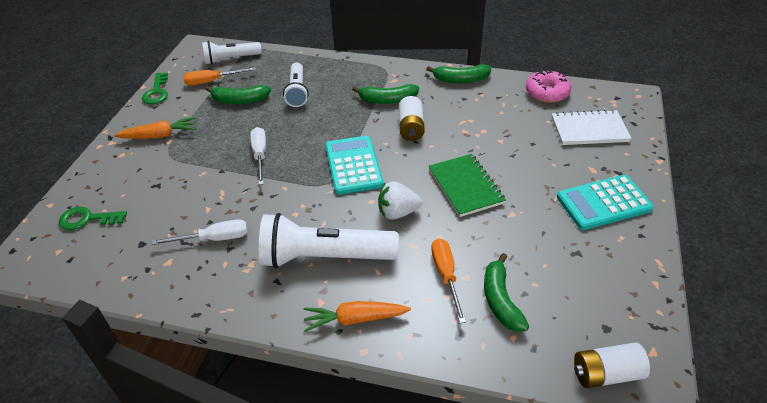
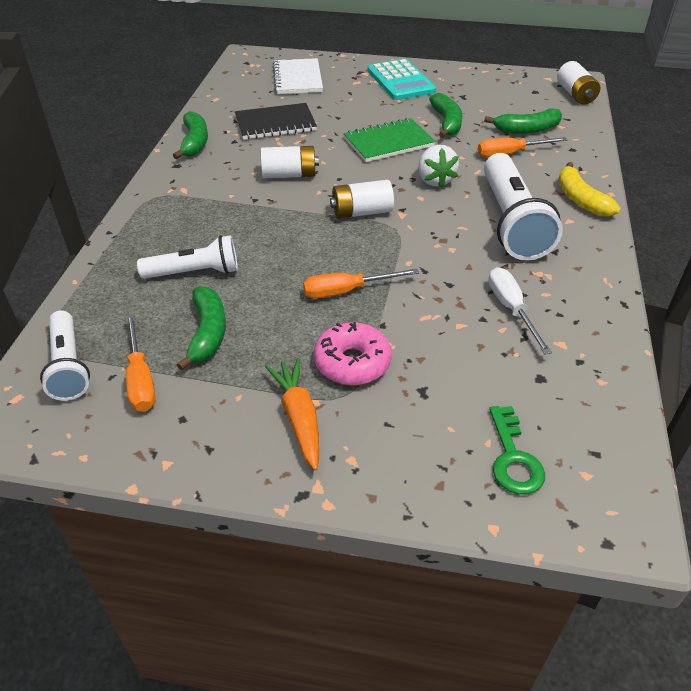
camera: 95 degrees left, 0 degrees up
green key [142,73,168,104] -> none
white screwdriver [250,127,266,185] -> orange screwdriver [303,268,419,299]
orange carrot [303,301,411,332] -> yellow banana [558,162,620,217]
turquoise calculator [325,136,383,195] -> white battery [330,180,394,219]
green banana [352,84,419,104] -> green banana moved to [429,93,462,138]
pink donut [526,70,571,103] -> pink donut moved to [314,322,392,385]
none -> black notebook [235,103,317,140]

